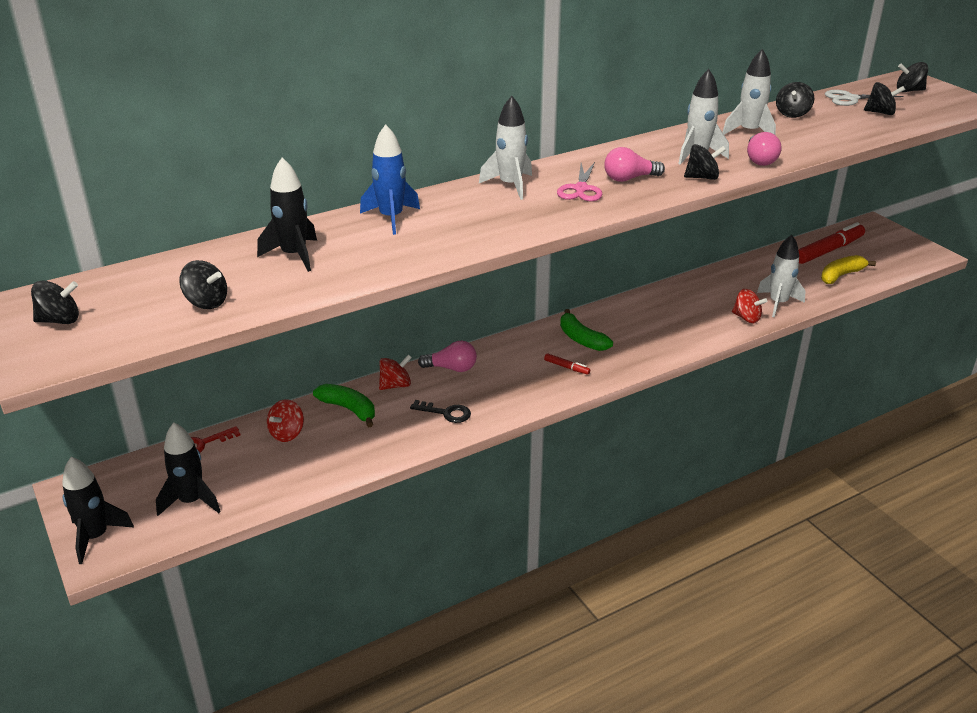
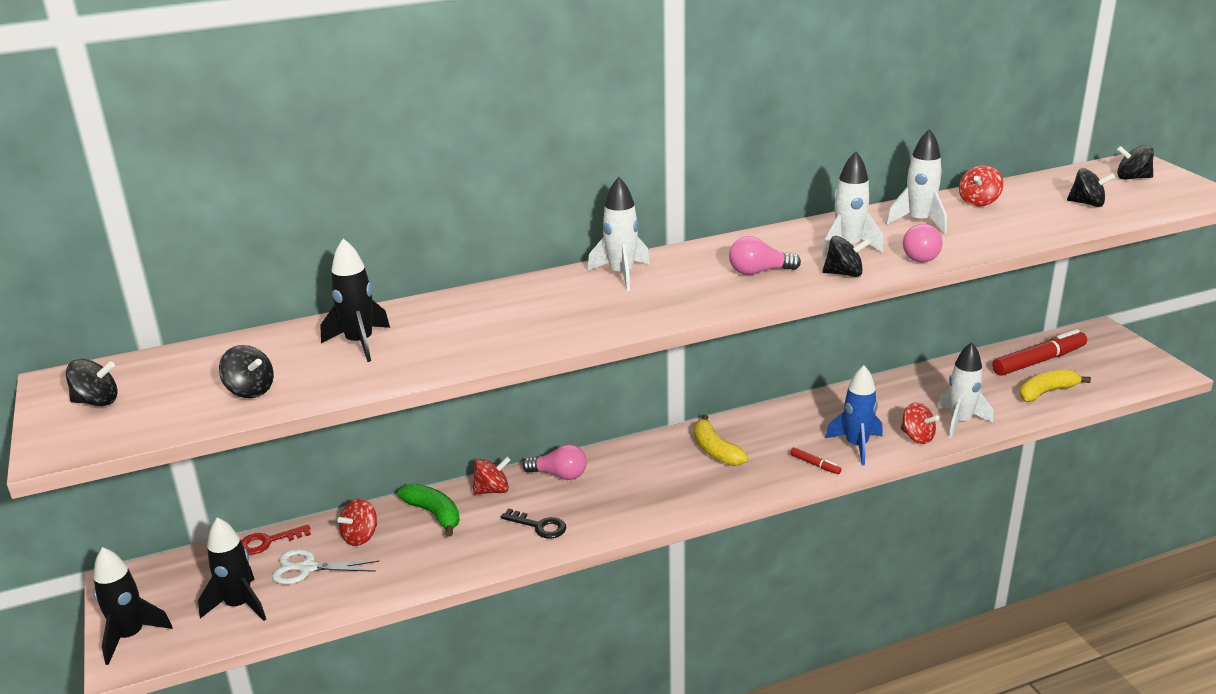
camera: 10 degrees right, 5 degrees down
blue rocket [360,124,420,235] -> blue rocket moved to [825,365,883,465]
red marker [544,353,590,375] -> red marker moved to [790,447,842,474]
pink scissors [557,162,603,202] -> none
green banana [560,309,613,351] -> yellow banana [694,414,748,466]
black spinning top [776,82,814,118] -> red spinning top [959,165,1003,207]
white scissors [825,90,903,106] -> white scissors moved to [272,549,379,584]

